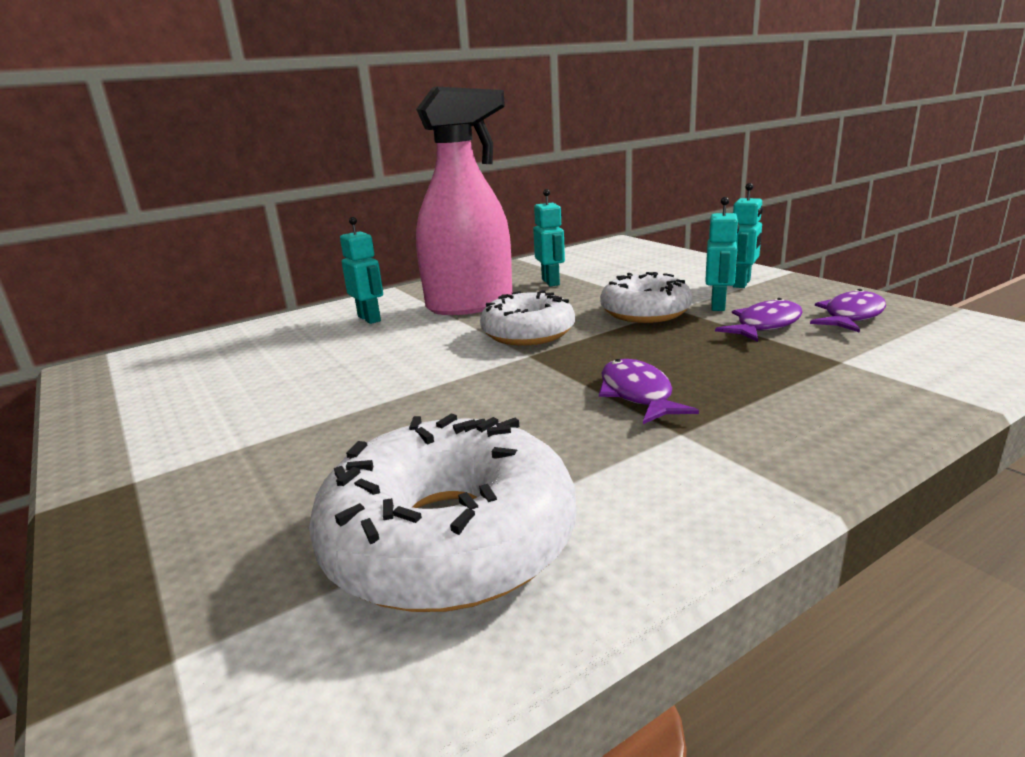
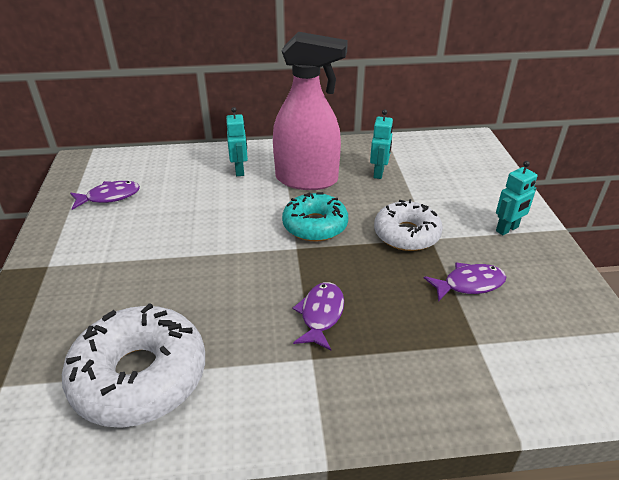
camera: 25 degrees right, 15 degrees up
white donut [480,290,575,346] -> turquoise donut [282,192,348,241]
turquoise robot [706,197,739,311] -> none
purple fish [810,289,886,333] -> purple fish moved to [70,181,140,210]

